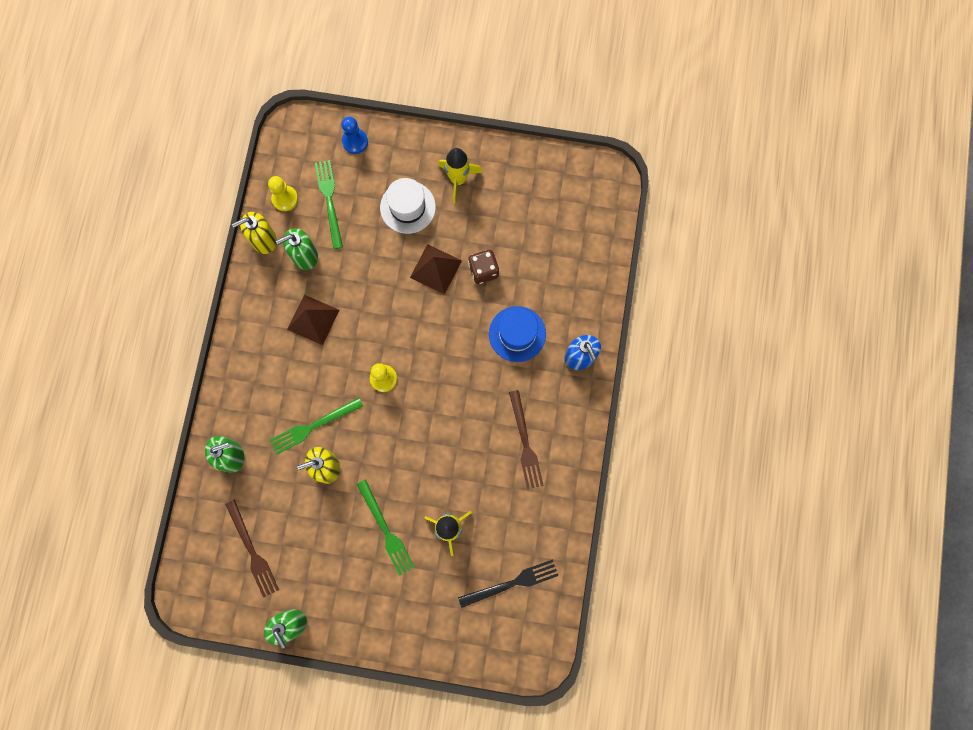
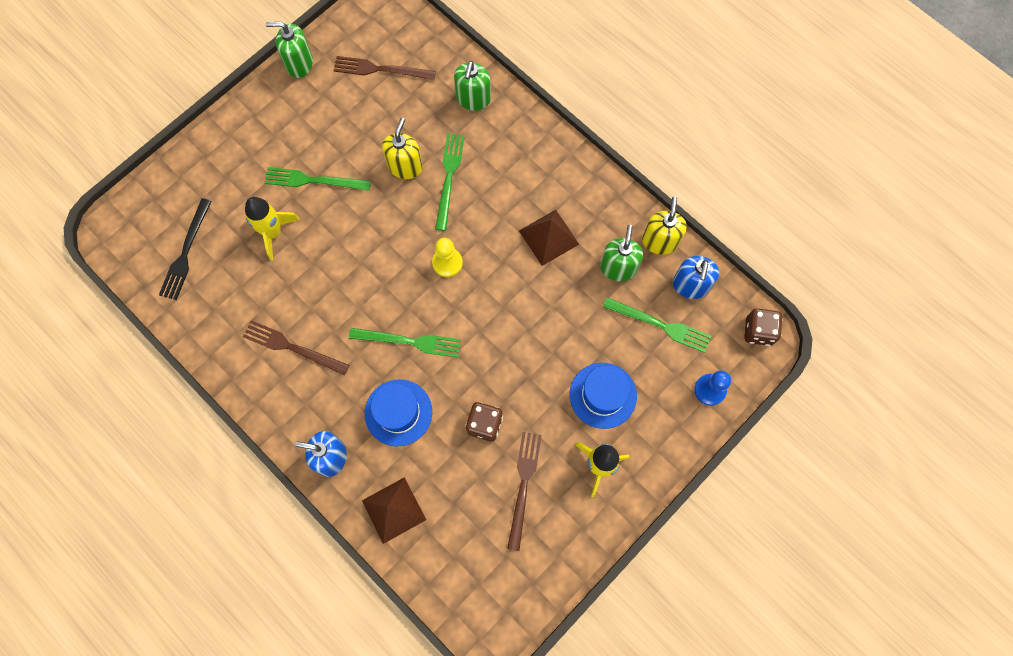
camera: 125 degrees right, 5 degrees down
yellow pawn [268,176,298,211] -> blue soap dispenser [673,256,719,299]
white hat [380,178,436,234] -> blue hat [570,363,637,429]
brown pyramid [410,244,462,294] -> brown pyramid moved to [362,477,426,544]
none -> green fork [349,328,461,358]
none -> brown fork [507,432,542,551]
none -> brown dice [744,308,783,346]

